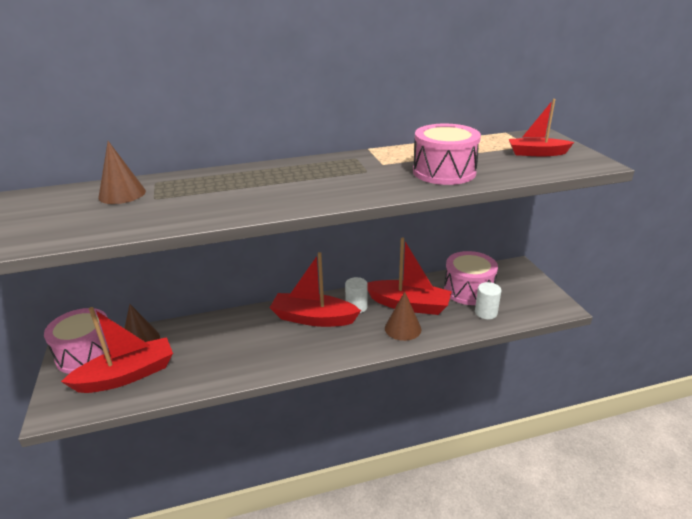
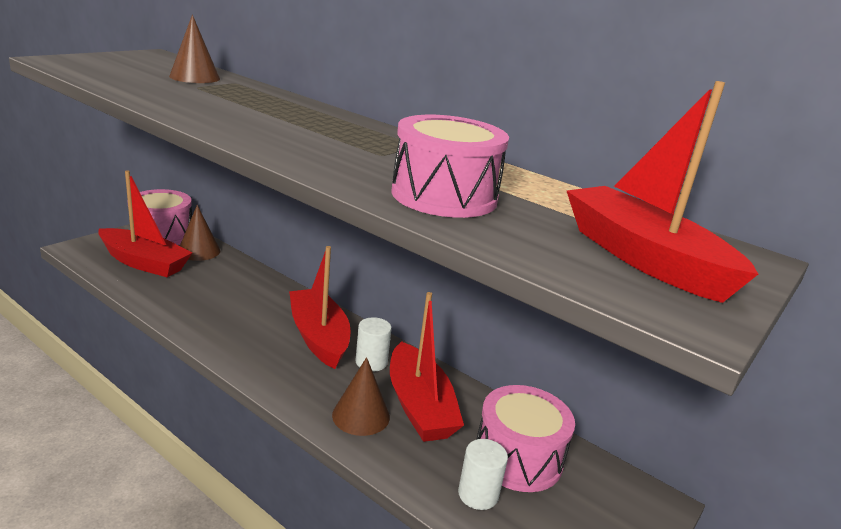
camera: 50 degrees right, 5 degrees down
red boat [509,99,574,156] -> red boat [567,81,758,303], size x1.59

